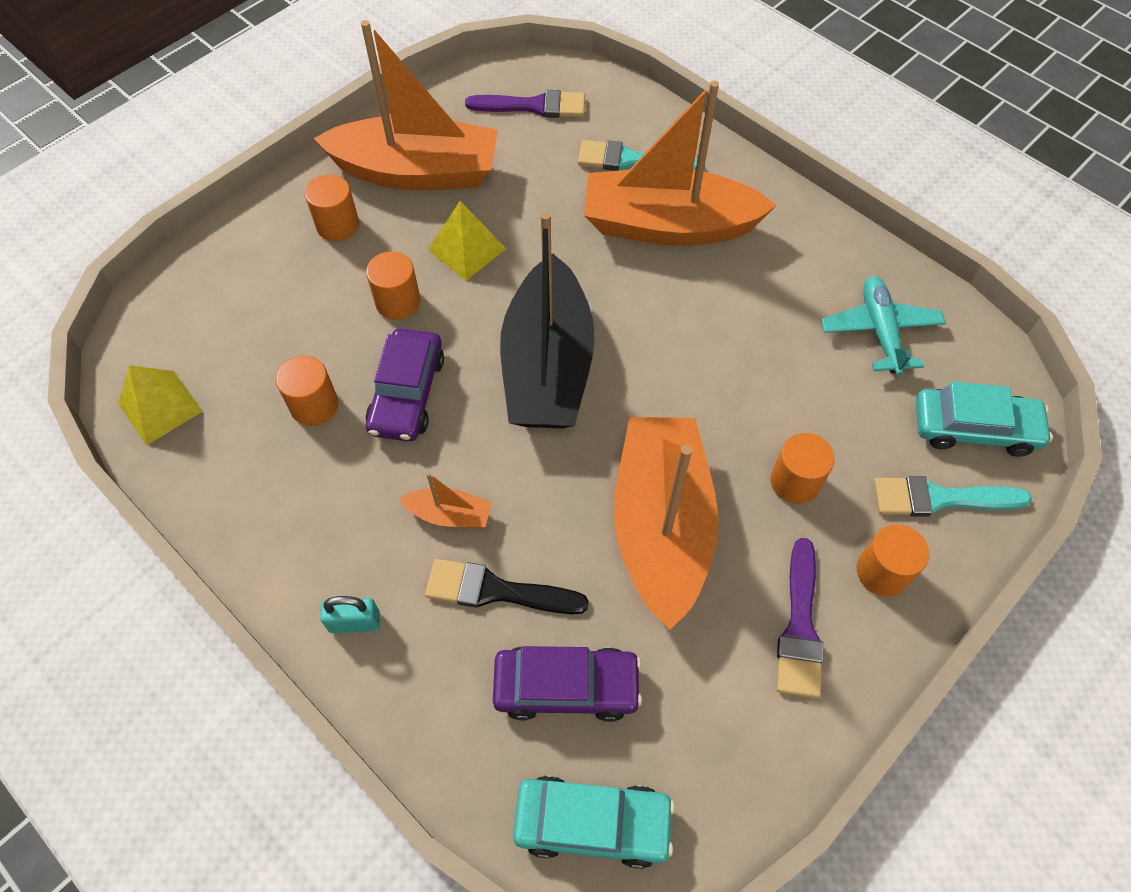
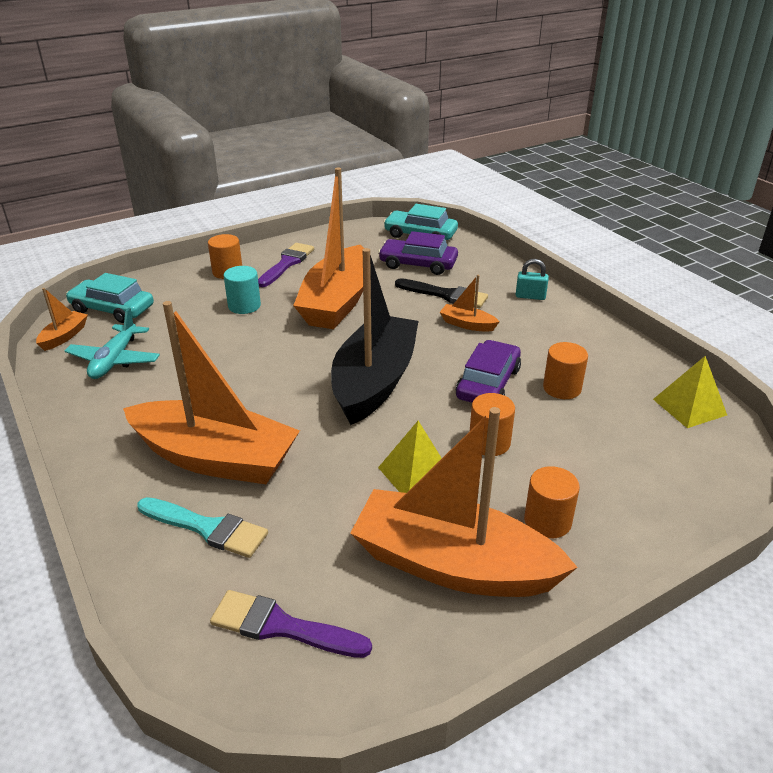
camera: 165 degrees left, 25 degrees down
orange cylinder [770,433,835,504] -> turquoise cylinder [224,266,261,314]
turquoise brush [874,476,1032,517] -> none
none -> orange boat [36,288,88,351]

